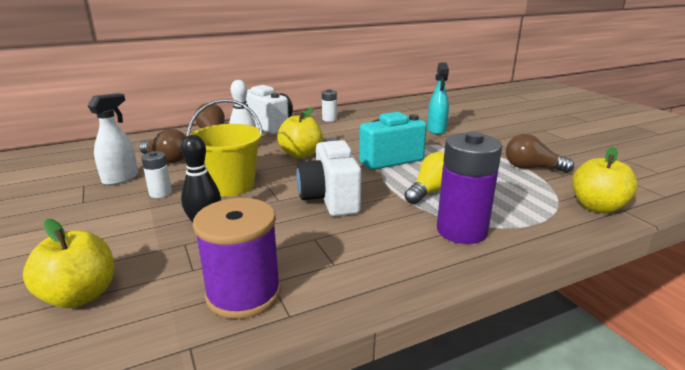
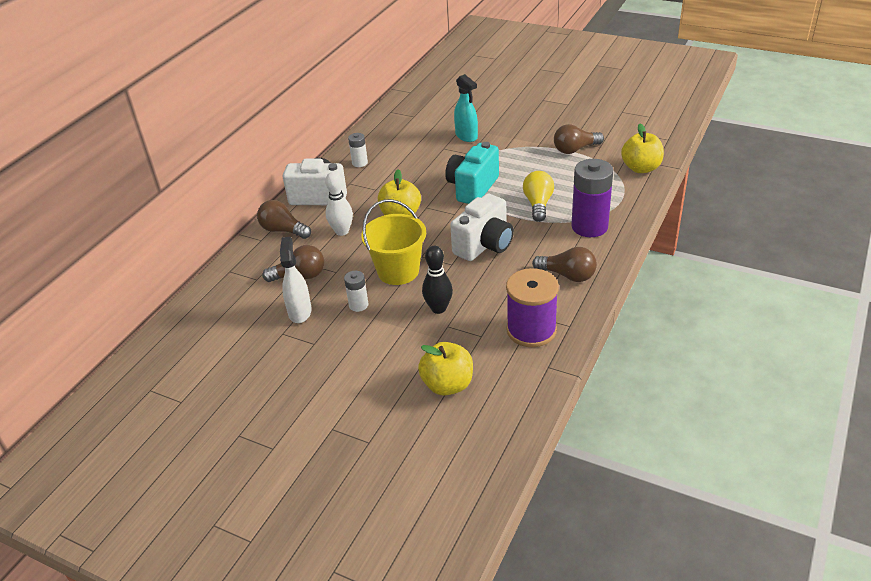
camera: 35 degrees left, 15 degrees up
white camera [296,138,362,216] -> white camera turned 90 degrees counterclockwise [450,193,514,261]
none -> brown light bulb [532,247,597,282]

